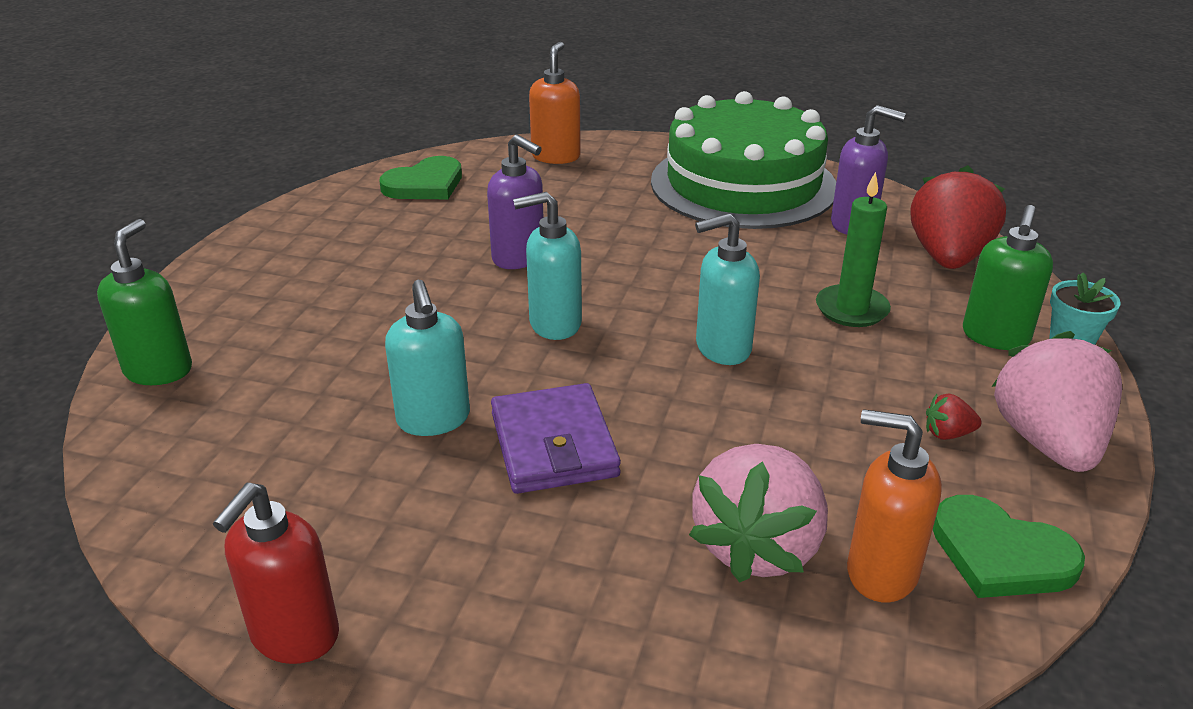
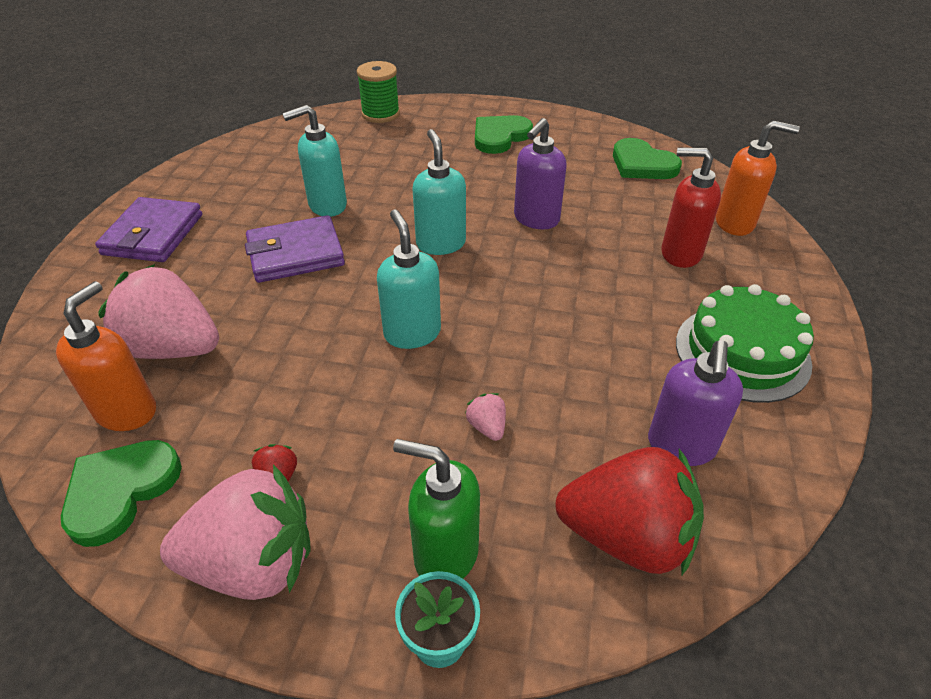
camera: 85 degrees right, 10 degrees up
green soap dispenser [97,219,192,385] -> green spool [357,61,400,123]
red soap dispenser [213,483,339,664] -> red soap dispenser moved to [662,148,721,268]
green cake [651,91,836,229] -> green cake [676,284,814,403], size x0.61
green candle [816,172,891,327] -> pink strawberry [465,393,506,441]
none -> purple wallet [95,197,202,262]
none -> green heart [475,115,533,154]

